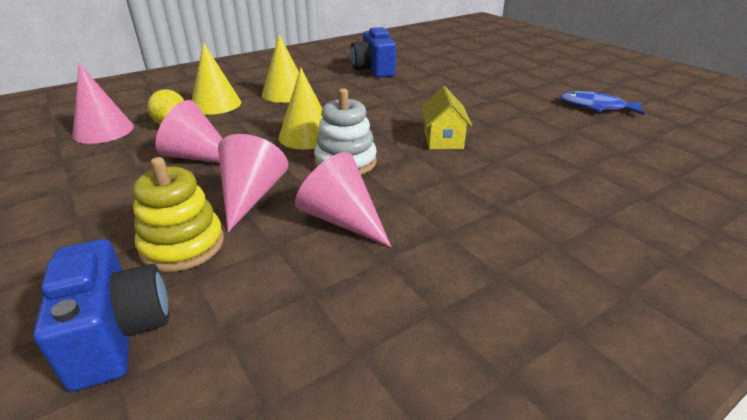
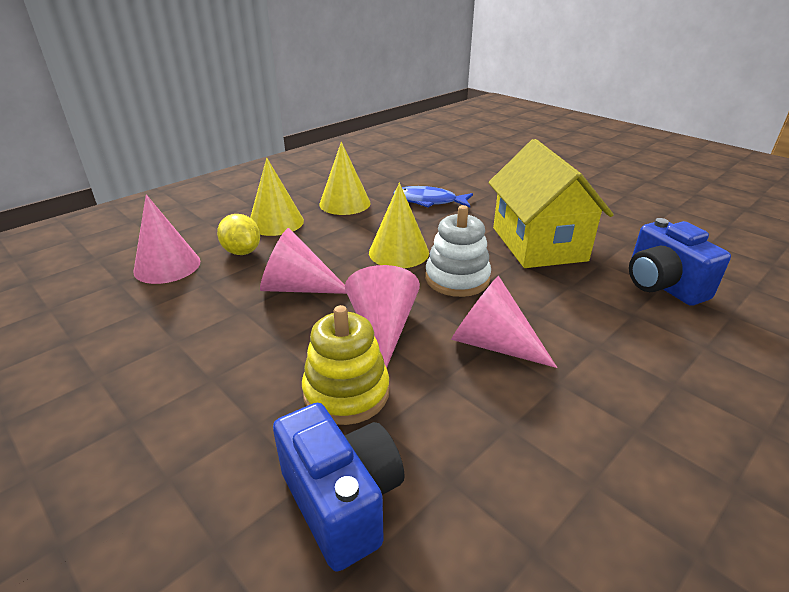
camera: 10 degrees left, 0 degrees up
blue camera [350,27,396,78] -> blue camera moved to [629,218,731,306]
yellow house [421,86,472,149] -> yellow house [488,139,614,268], size x1.91
blue fish [560,91,645,115] -> blue fish moved to [393,186,473,208]

